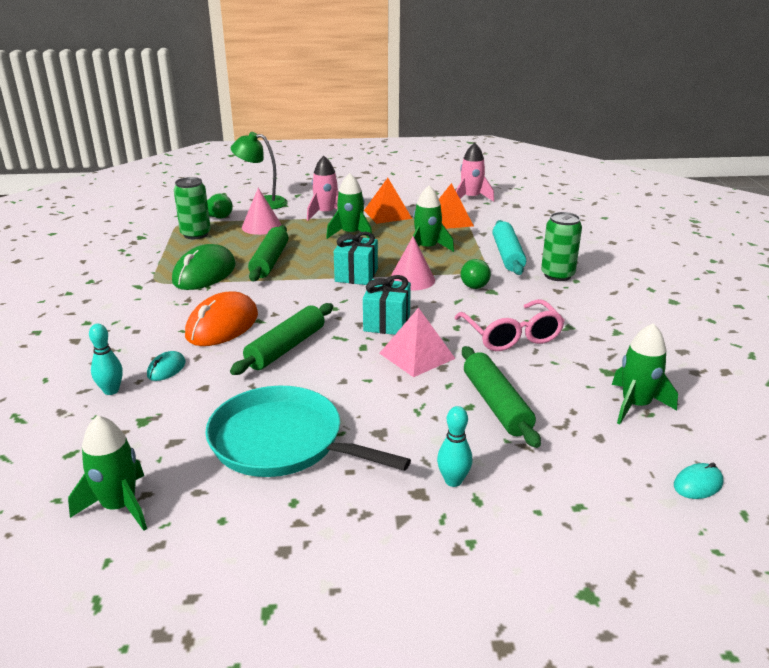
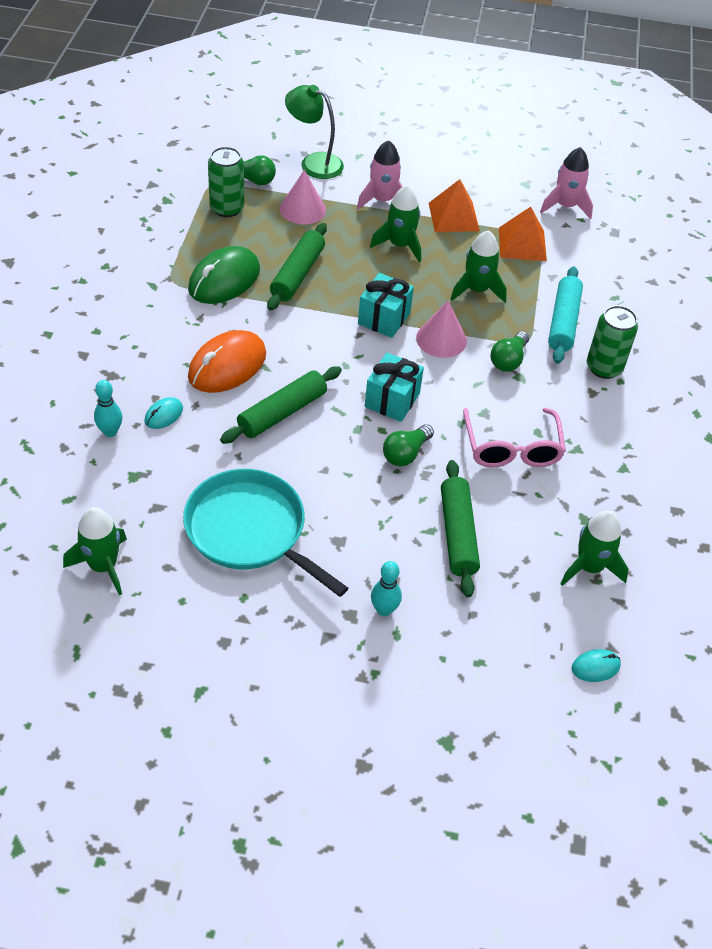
camera: 10 degrees right, 20 degrees up
pink pyramid [379,308,456,377] -> green light bulb [383,424,434,466]

